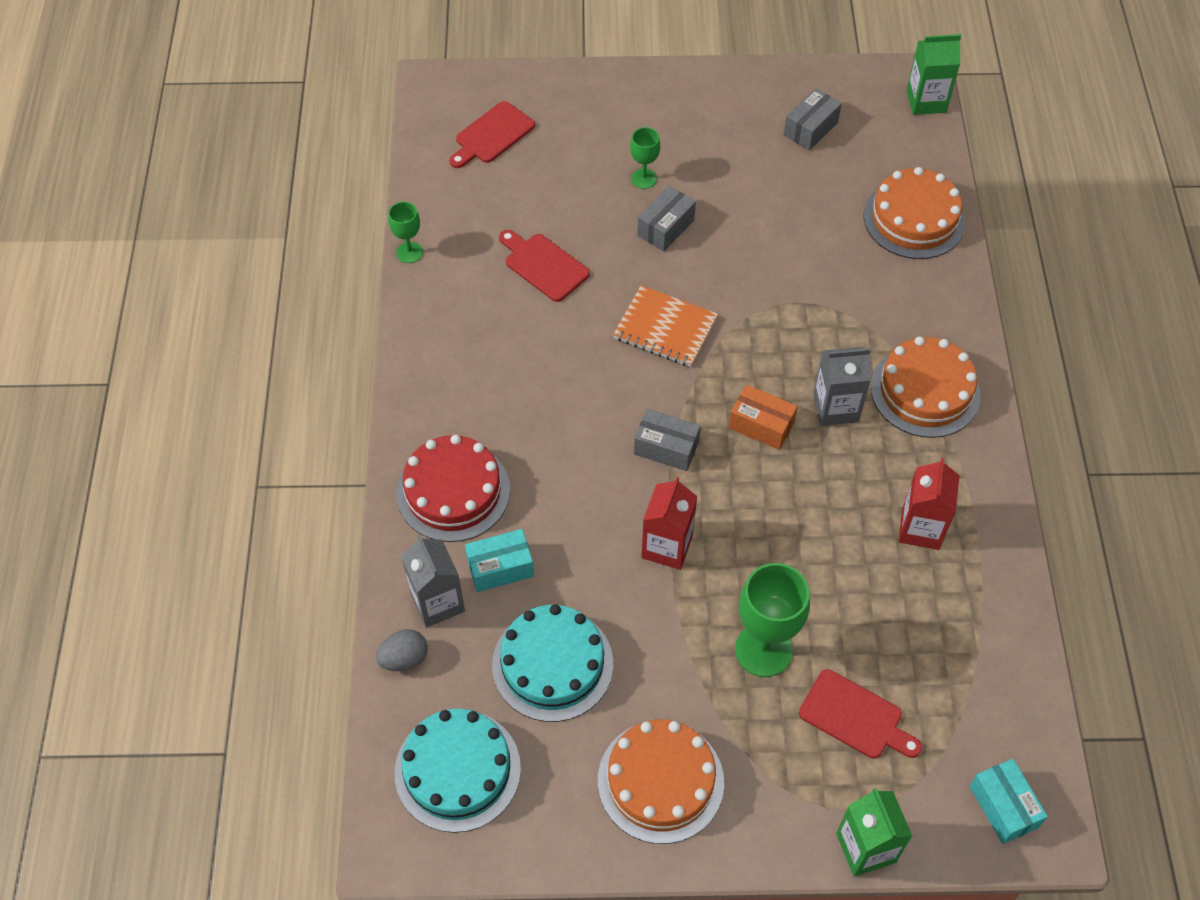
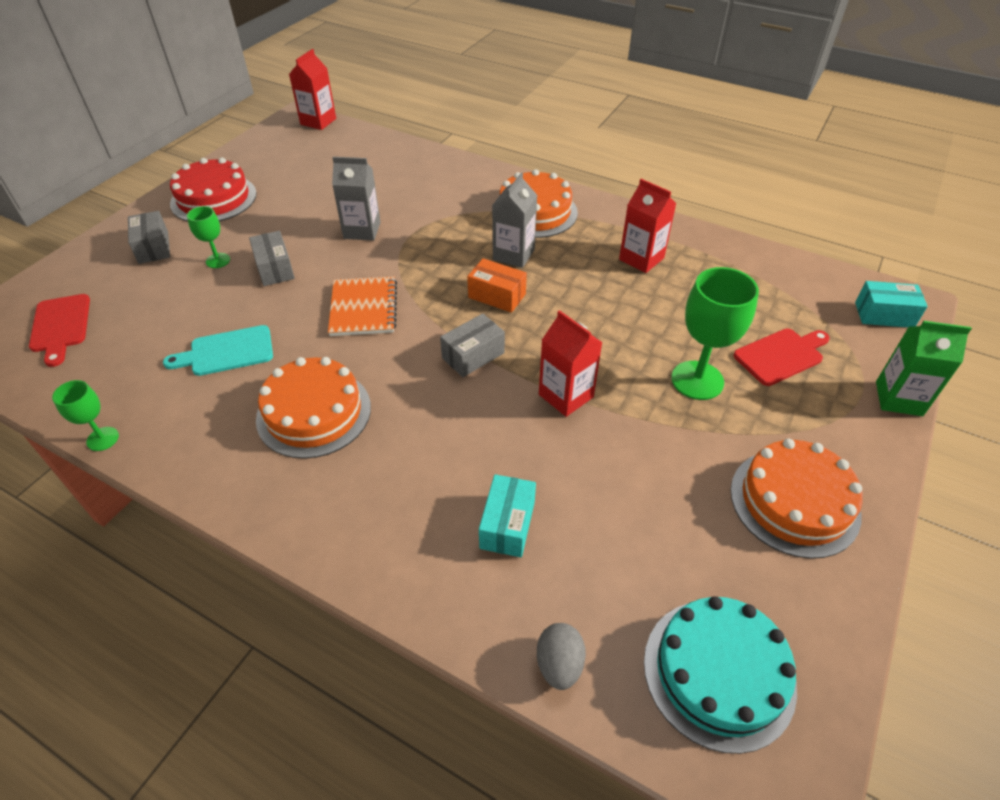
camera: 60 degrees left, 10 degrees down
red cake [396,435,510,542] -> red cake moved to [170,157,257,221]
grey carton [401,535,465,628] -> grey carton moved to [332,157,381,241]
turquoise cake [492,604,613,722] -> none
red cutting board [499,230,590,302] -> turquoise cutting board [163,325,273,376]
orange notebook [613,285,718,367] -> orange notebook turned 60 degrees counterclockwise [328,277,397,336]
orange box [729,384,798,450] -> orange box turned 60 degrees clockwise [467,258,527,313]
grey box [784,88,842,150] -> grey box moved to [128,211,170,264]
orange cake [863,167,966,259] -> orange cake moved to [256,357,371,459]
green carton [906,34,961,115] -> red carton [289,49,336,130]

